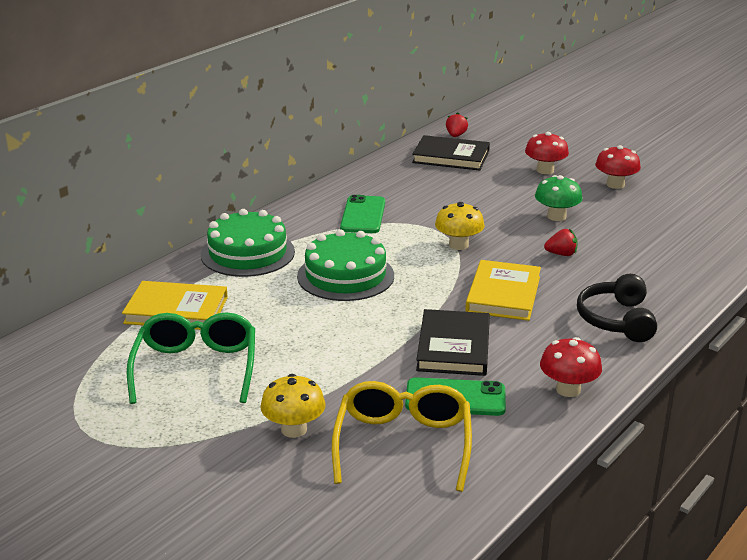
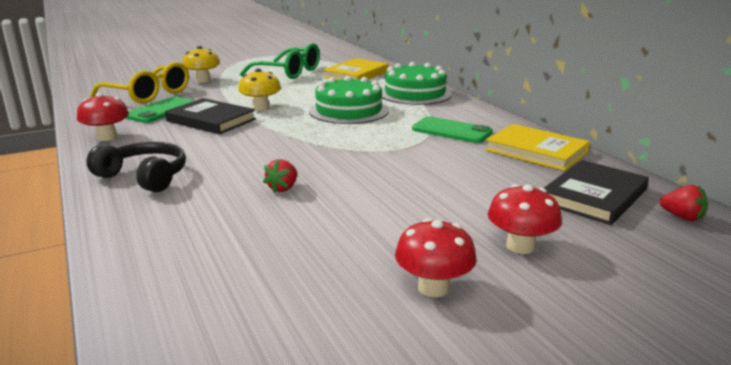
camera: 115 degrees right, 5 degrees down
yellow mushroom [435,202,485,250] -> yellow mushroom moved to [238,68,281,111]
yellow book [465,260,541,321] -> yellow book moved to [485,124,590,171]
green mushroom [535,175,583,221] -> none

